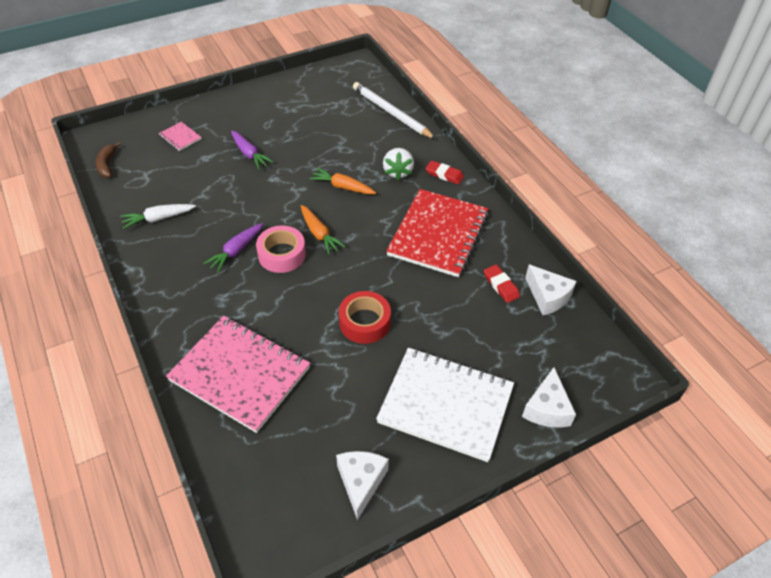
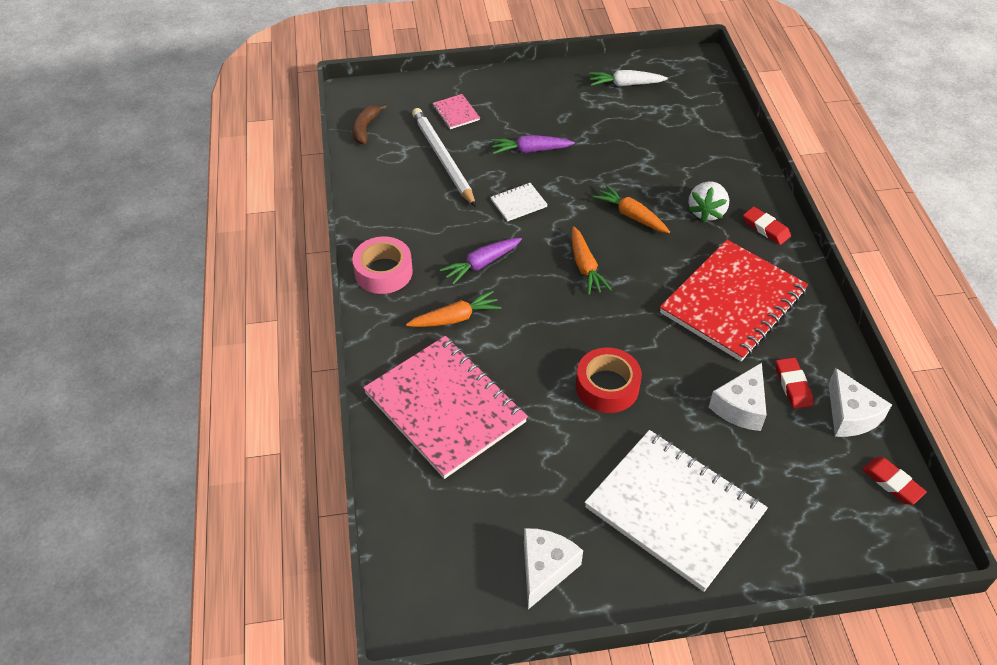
camera: 20 degrees right, 0 degrees up
white carrot [120,204,196,229] -> white carrot moved to [589,70,668,86]
purple carrot [231,130,274,169] -> purple carrot turned 105 degrees clockwise [491,135,575,154]
pink tape [256,225,306,273] -> pink tape moved to [352,236,413,294]
white pencil [353,82,436,139] -> white pencil moved to [412,108,476,207]
white cheese [522,367,576,428] -> white cheese moved to [709,363,767,431]
none -> orange carrot [406,291,502,327]
none -> white notebook [490,183,548,222]
none -> red eraser [862,457,927,504]

